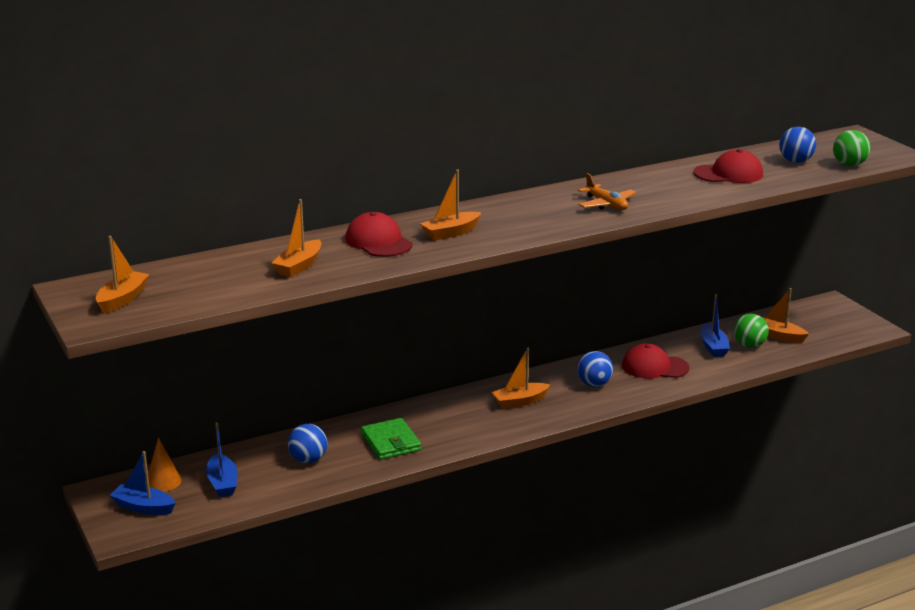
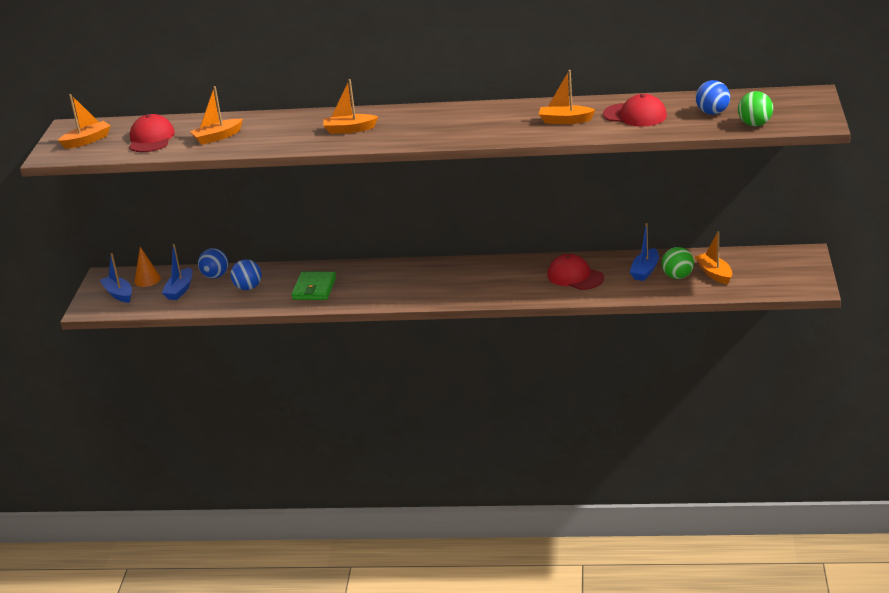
camera: 35 degrees right, 5 degrees up
red cap [345,212,412,257] -> red cap moved to [129,114,175,152]
orange boat [492,348,550,409] -> orange boat moved to [539,70,595,124]
blue ball [577,351,613,387] -> blue ball moved to [198,248,228,278]
orange plane [578,173,636,210] -> none

